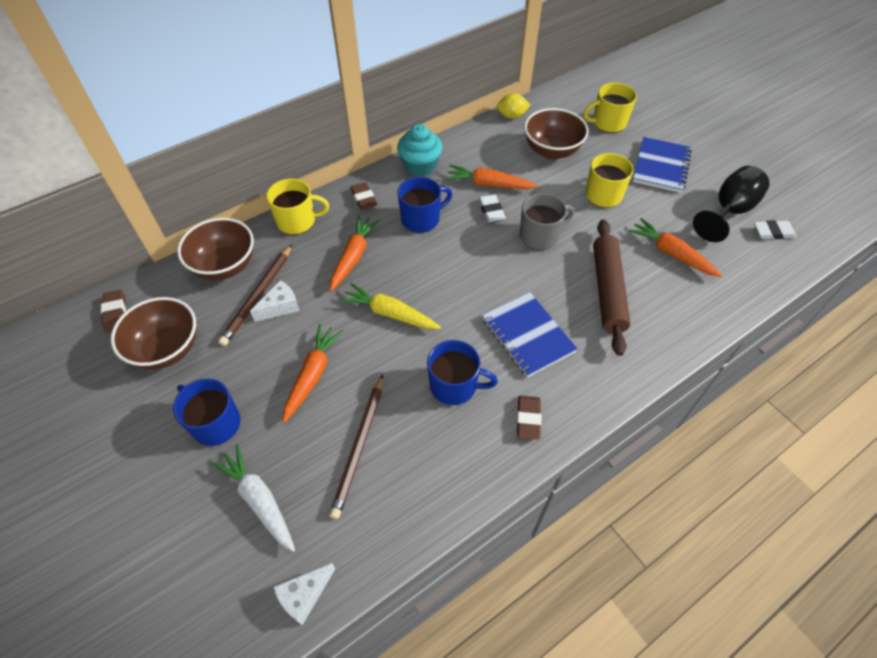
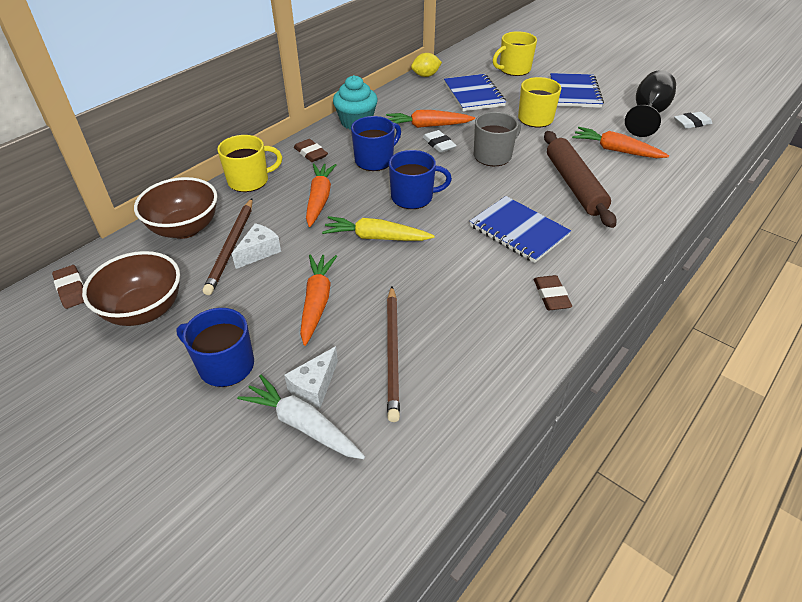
camera: 15 degrees left, 10 degrees down
white cheese [273,563,335,625] -> white cheese moved to [284,346,338,408]
blue mug [427,340,498,405] -> blue mug moved to [389,150,452,209]
brown bowl [524,108,589,159] -> blue notebook [444,74,506,111]

